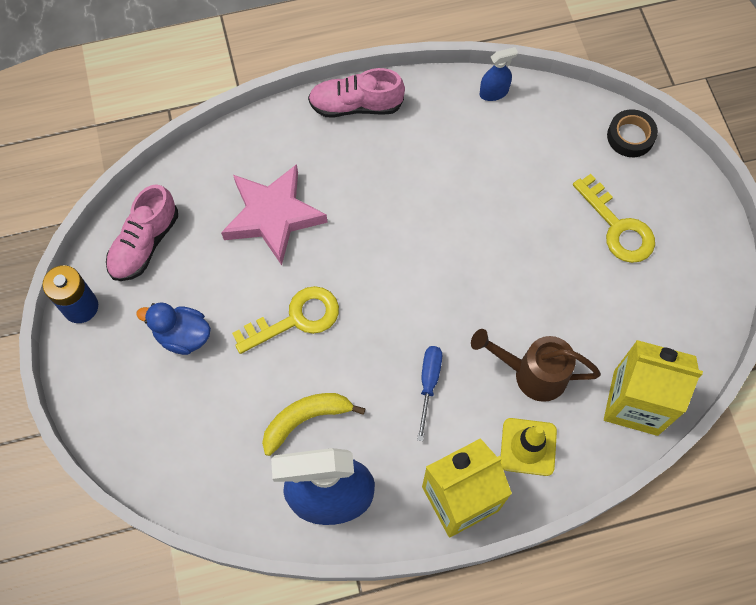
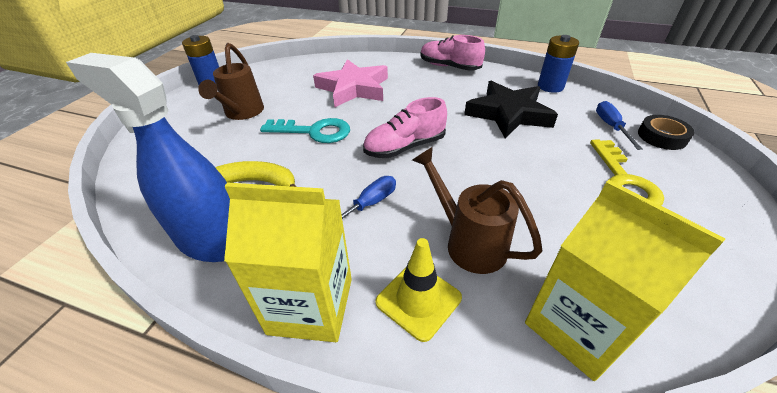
camera: 35 degrees right, 25 degrees down
pink shoe [106,184,178,281] -> pink shoe moved to [363,97,447,158]
blue duck [136,303,211,355] -> brown watering can [198,43,264,120]
yellow key [232,286,339,354] -> turquoise key [260,118,350,143]
blue spray bottle [479,47,518,101] -> blue battery [538,35,579,93]
none -> black star [464,81,558,138]
none -> blue screwdriver [596,101,643,150]

